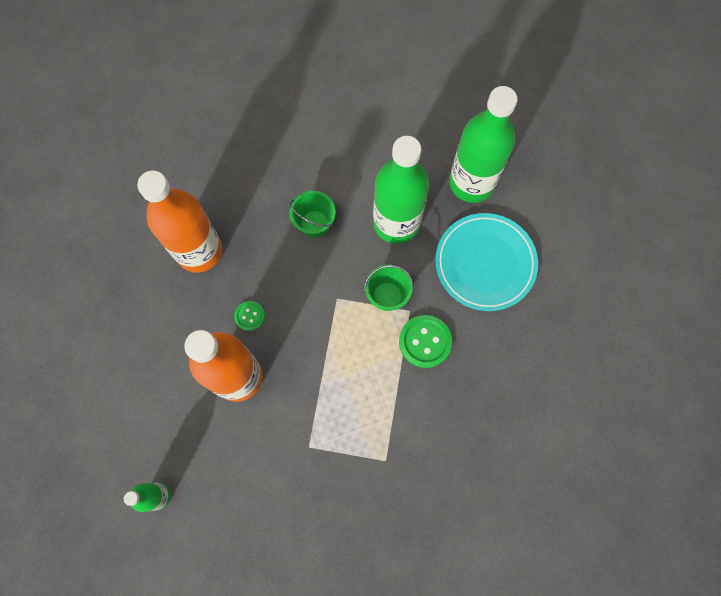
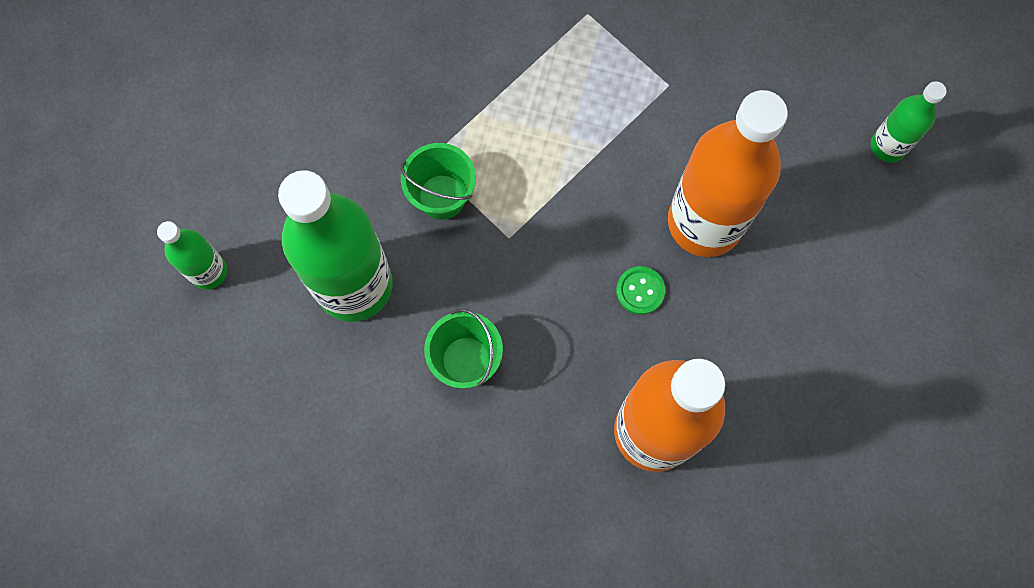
camera: 145 degrees left, 0 degrees up
green button [399,315,452,368] -> none
turquoise plate [435,213,538,311] -> none
green bottle [449,86,517,203] -> green bottle [157,221,227,290], size x0.49

